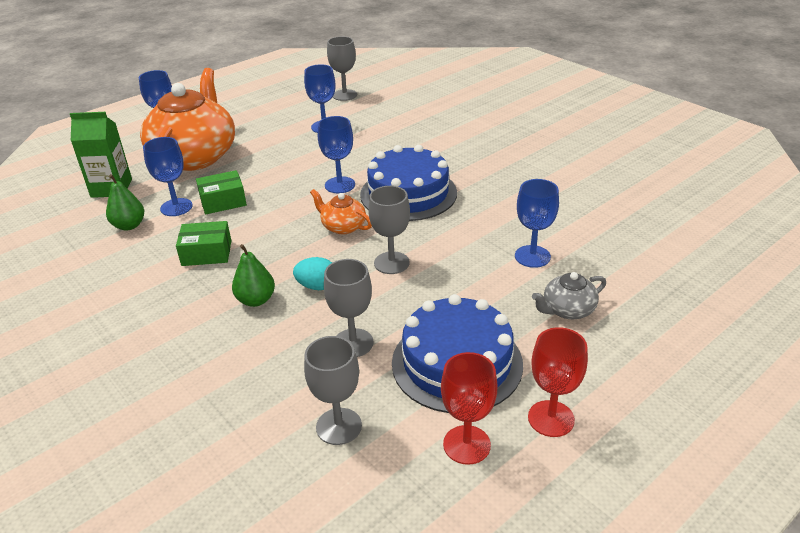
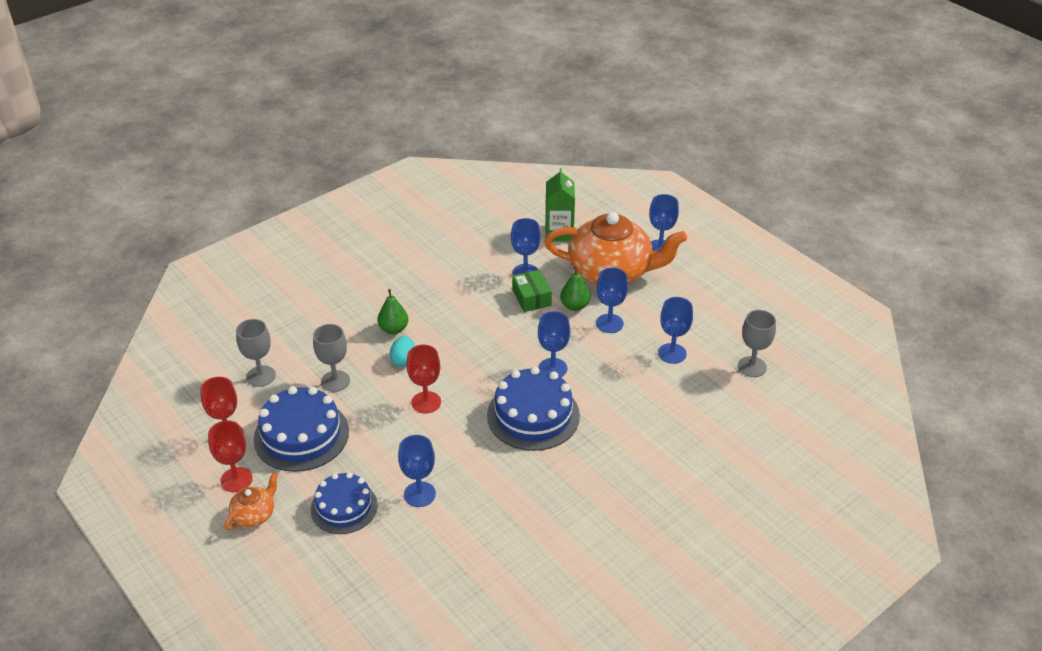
camera: 90 degrees right, 5 degrees up
green pear [106,174,144,231] -> green pear moved to [560,266,590,311]
green box [176,221,231,266] -> none
orange teapot [310,189,372,234] -> orange teapot moved to [225,472,278,530]
grey goblet [368,186,410,274] -> red goblet [406,345,441,413]
grey teapot [532,272,606,319] -> blue cake [311,472,377,534]
none -> blue goblet [596,268,628,333]

